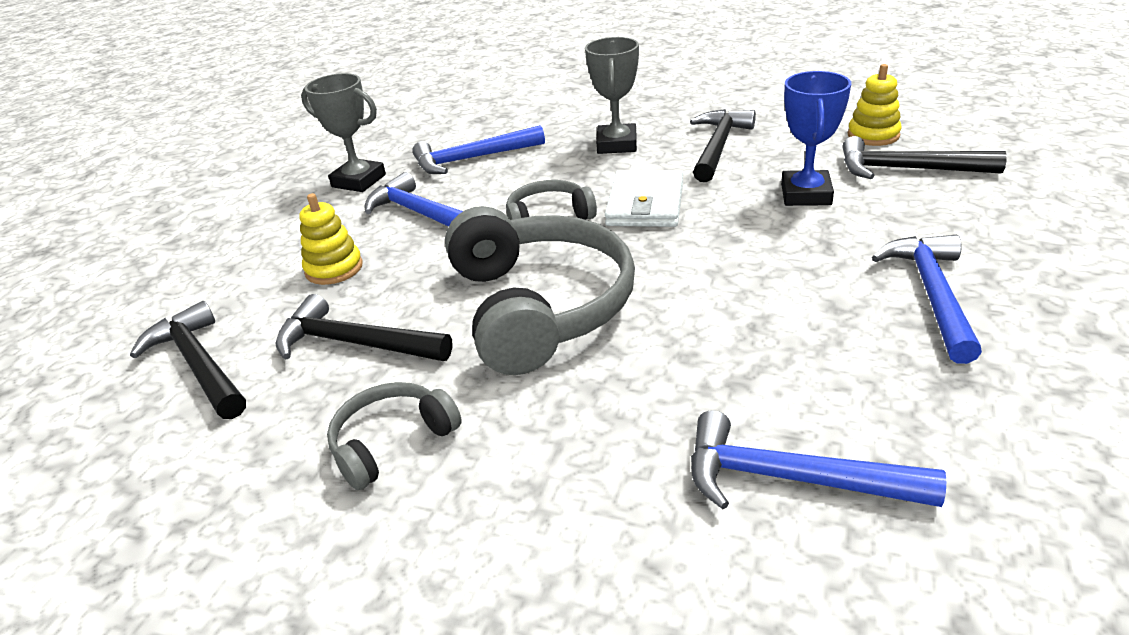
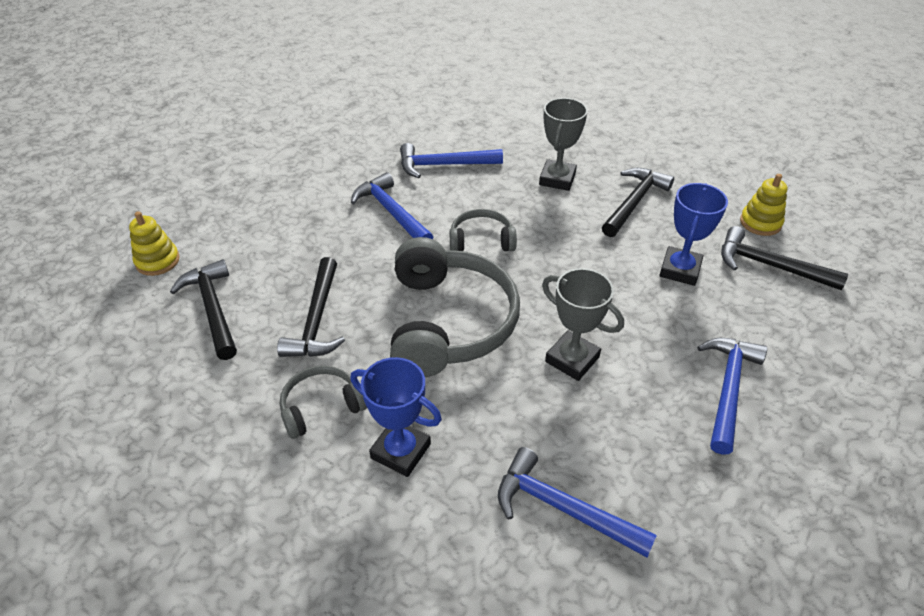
camera: 10 degrees right, 10 degrees up
black hammer [276,294,453,361] -> black hammer turned 120 degrees counterclockwise [277,257,345,357]
yellow stacking toy [299,193,363,285] -> yellow stacking toy moved to [129,211,180,276]
grey trophy [301,73,386,192] -> grey trophy moved to [542,268,624,381]
white wallet [605,170,683,227] -> none
none -> blue trophy [350,357,442,477]

